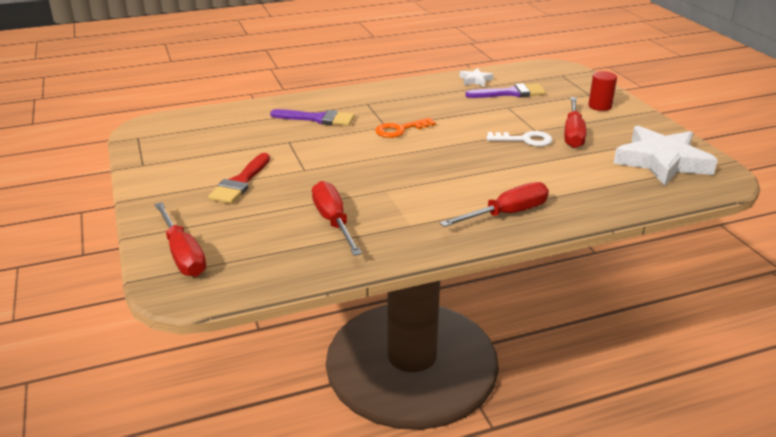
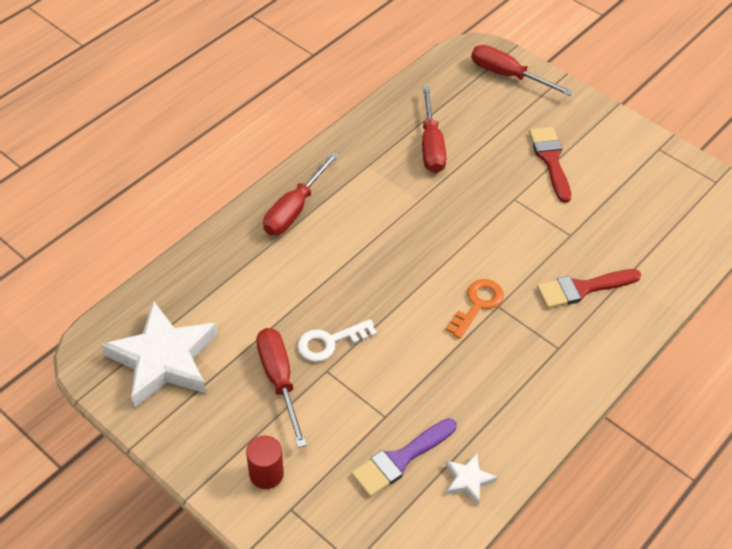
camera: 150 degrees right, 20 degrees up
purple brush [270,109,355,126] -> red brush [537,269,641,308]
red screwdriver [312,181,362,256] -> red screwdriver turned 45 degrees clockwise [422,86,446,173]

